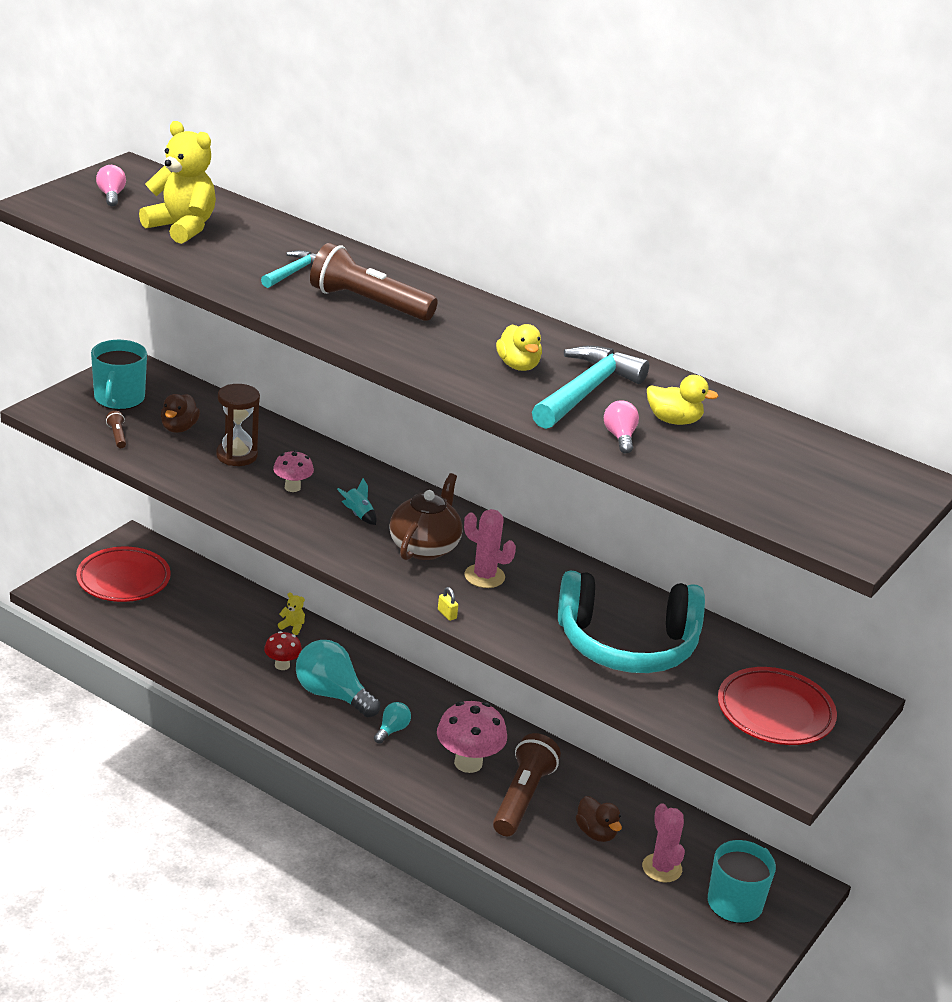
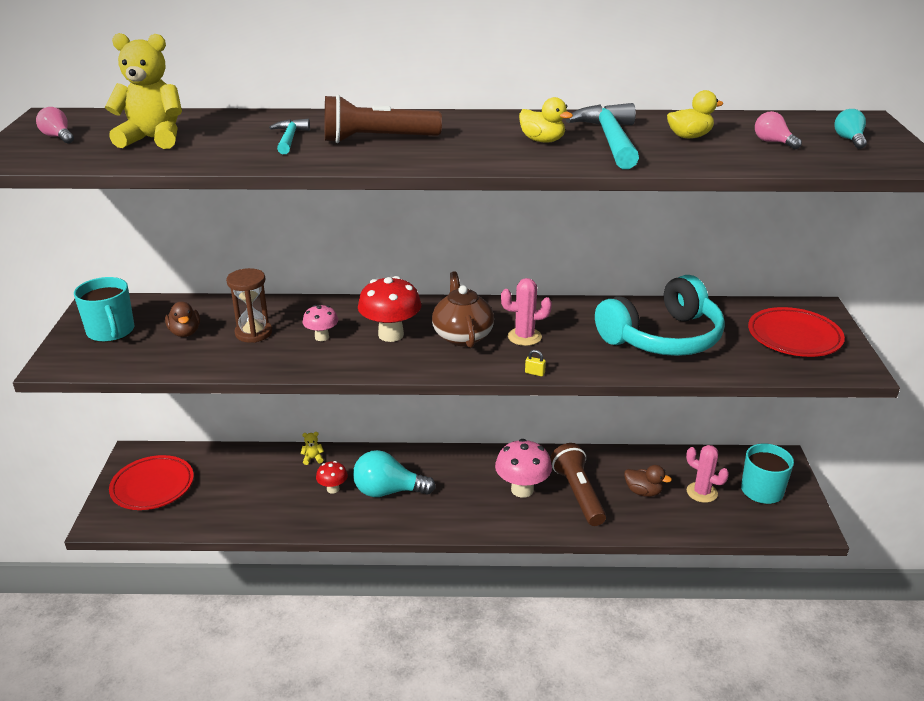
camera: 30 degrees left, 0 degrees up
brown flashlight [106,411,126,448] -> none
turquoise rocket [337,478,376,525] -> red mushroom [358,276,421,342]
turquoise light bulb [374,702,411,744] -> turquoise light bulb moved to [834,109,867,149]
pink light bulb [604,400,639,454] -> pink light bulb moved to [755,111,802,149]

